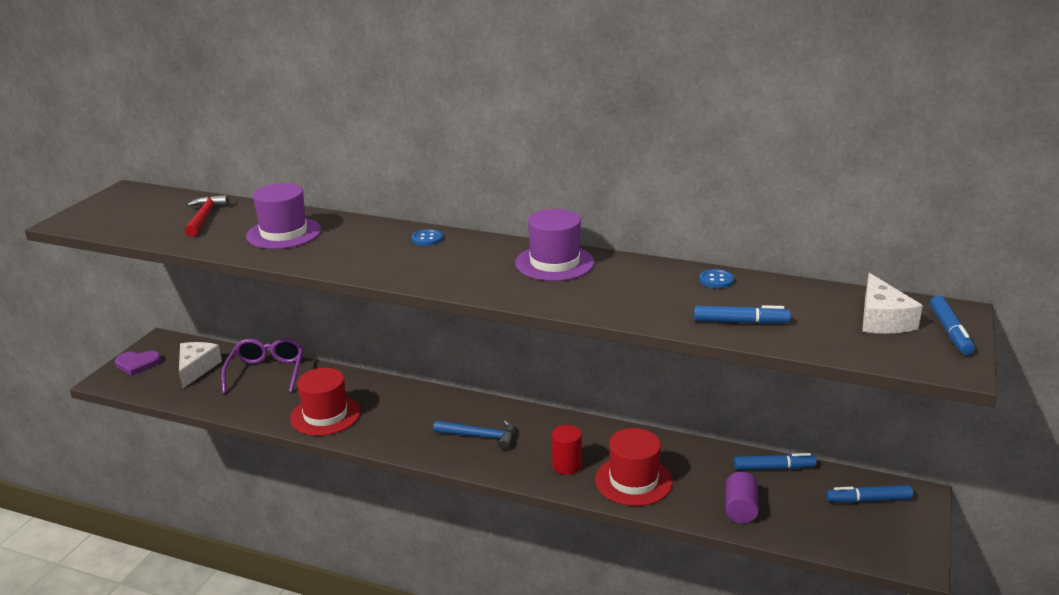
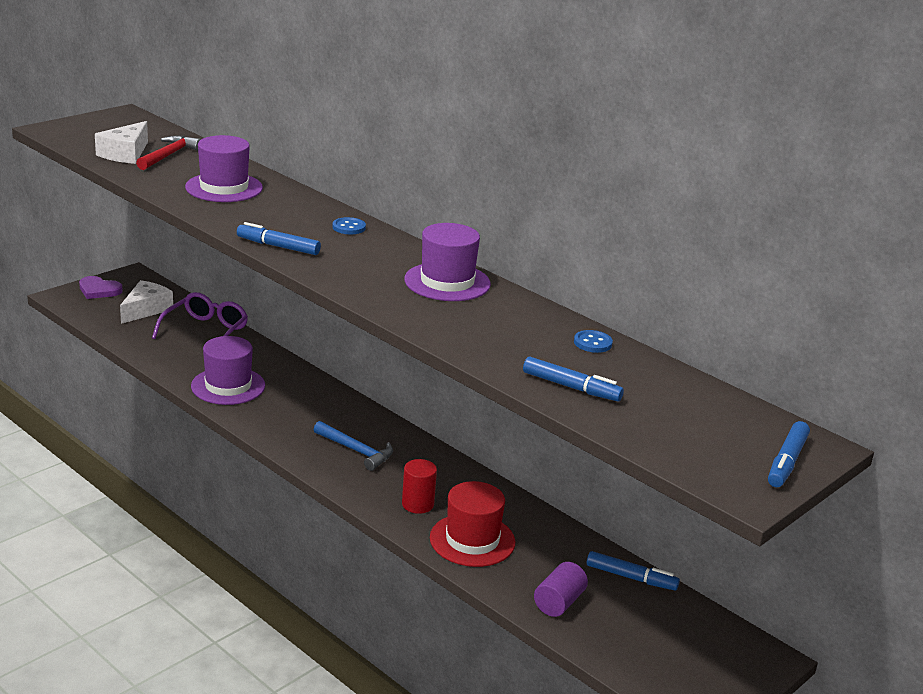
camera: 20 degrees right, 0 degrees up
red hat [290,368,361,436] -> purple hat [191,336,265,405]
blue marker [826,485,913,503] -> blue marker moved to [237,222,321,255]
white cheese [862,273,923,334] -> white cheese moved to [95,121,148,164]

